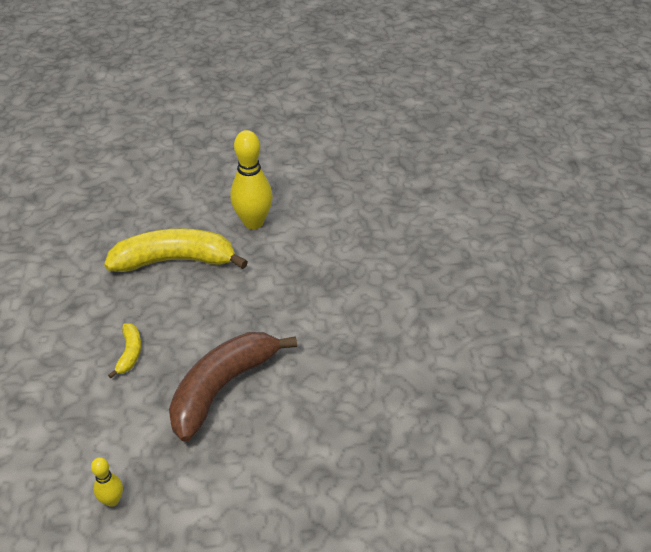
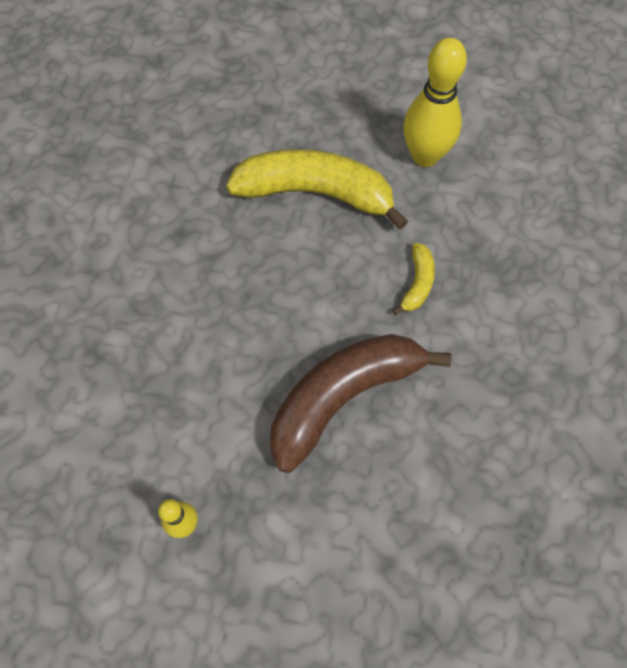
camera: 15 degrees right, 20 degrees up
yellow banana [108,323,141,378] -> yellow banana moved to [392,243,435,315]

